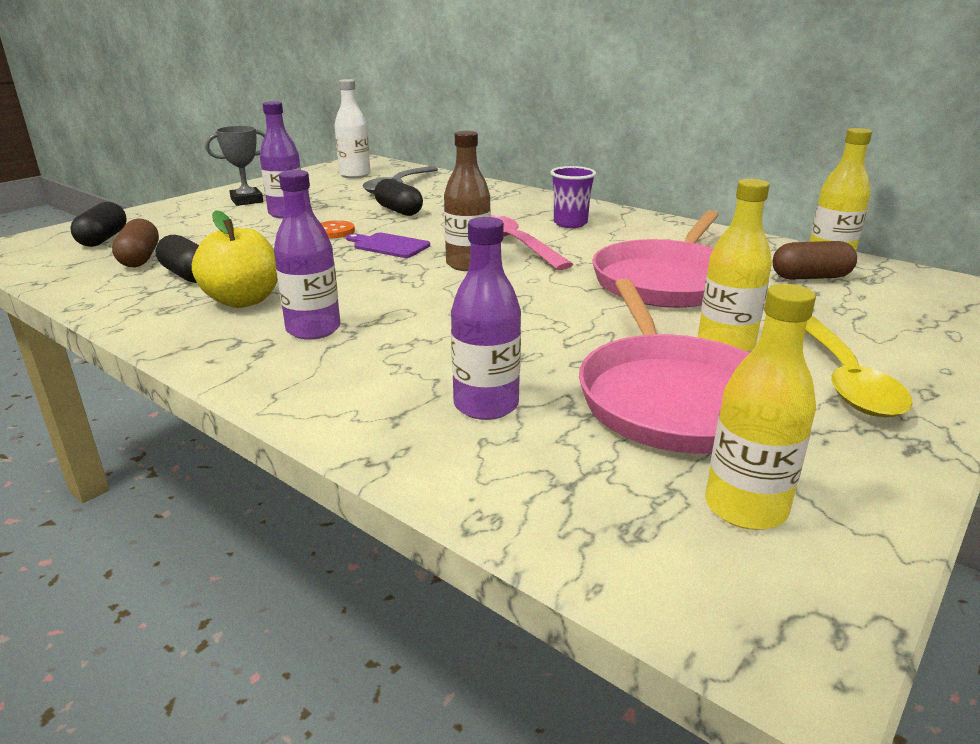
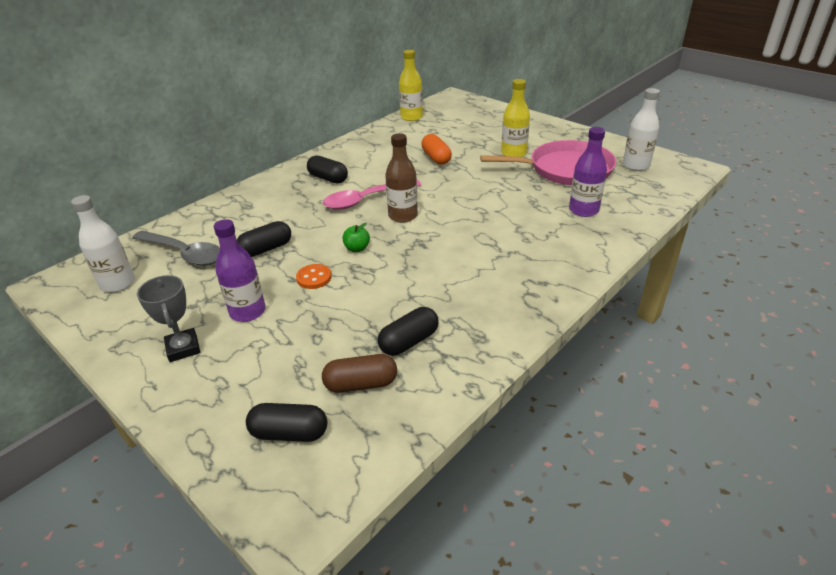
camera: 85 degrees left, 10 degrees up
yellow apple [192,210,278,308] -> none
purple bottle [274,170,340,340] -> none
purple cutting board [346,233,430,258] -> green apple [342,223,370,252]
purple cup [550,166,596,228] -> black capsule [307,155,348,183]
pink pan [592,210,719,308] -> orange capsule [421,134,452,165]
yellow bottle [705,284,816,530] -> white bottle [623,88,660,171]
brown capsule [772,241,857,280] -> none
yellow spoon [805,316,913,417] -> none

